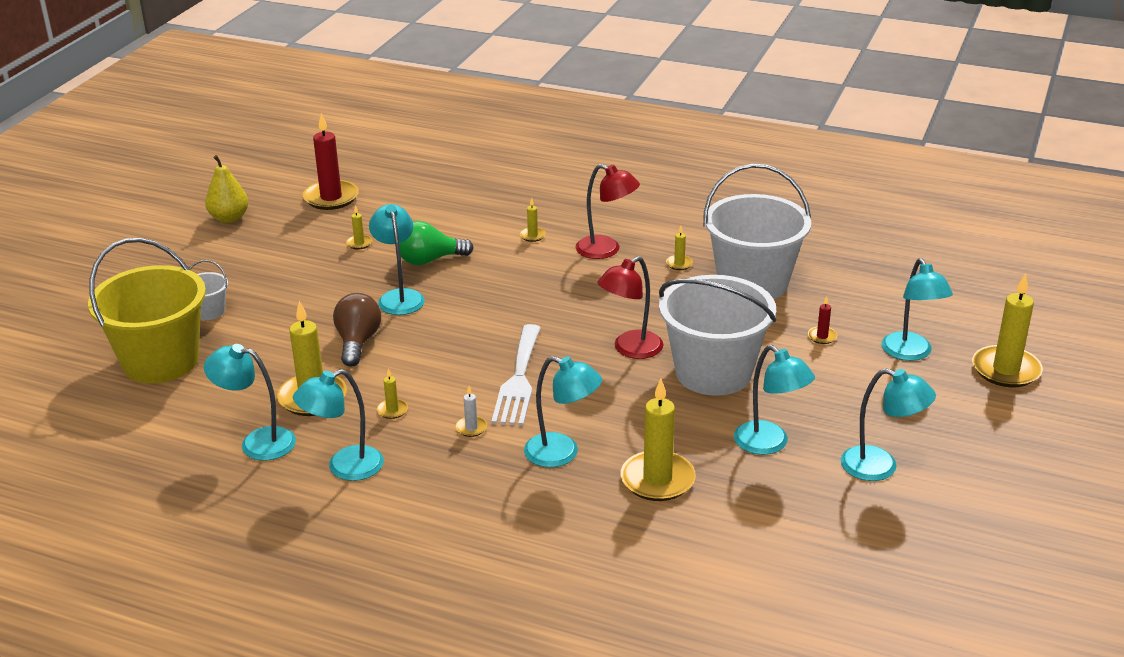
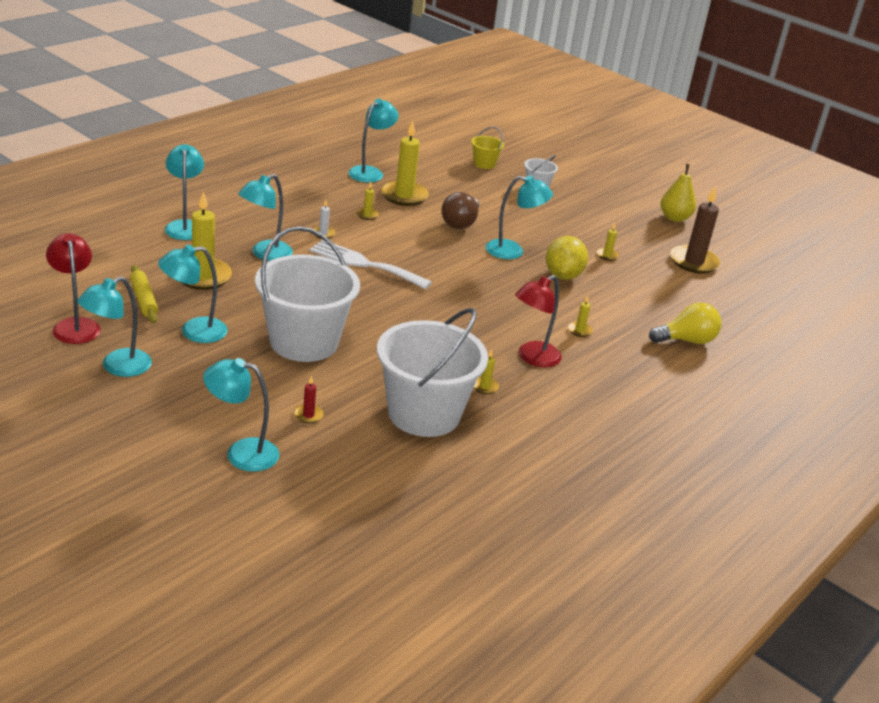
camera: 105 degrees right, 0 degrees up
yellow bucket [88,238,206,384] -> yellow bucket [471,127,504,169], size x0.43
turquoise lamp [293,369,384,481] -> turquoise lamp moved to [165,144,204,240]
red candle [303,113,359,210] -> brown candle [670,187,721,274]
brown light bulb [333,293,381,367] -> brown light bulb turned 90 degrees clockwise [442,192,479,229]
green light bulb [399,221,474,265] -> yellow lemon [546,236,588,280]
red lamp [597,256,663,359] -> red lamp moved to [46,233,101,344]
yellow candle [972,273,1043,387] -> none
none -> yellow rolling pin [130,265,158,323]
none -> yellow light bulb [649,303,721,344]

